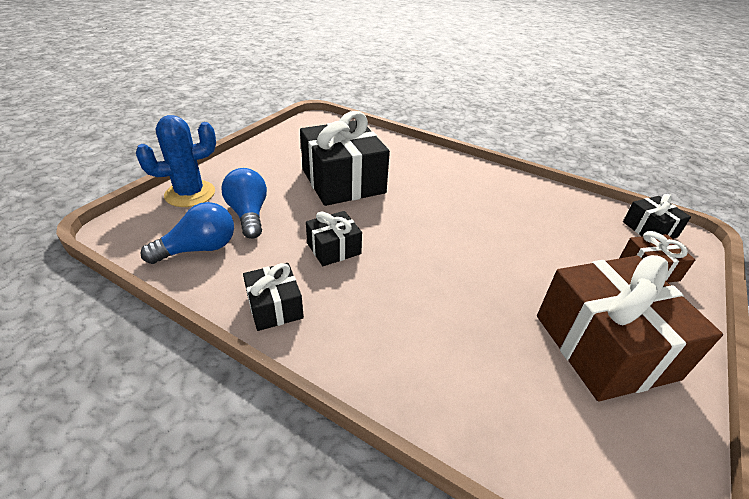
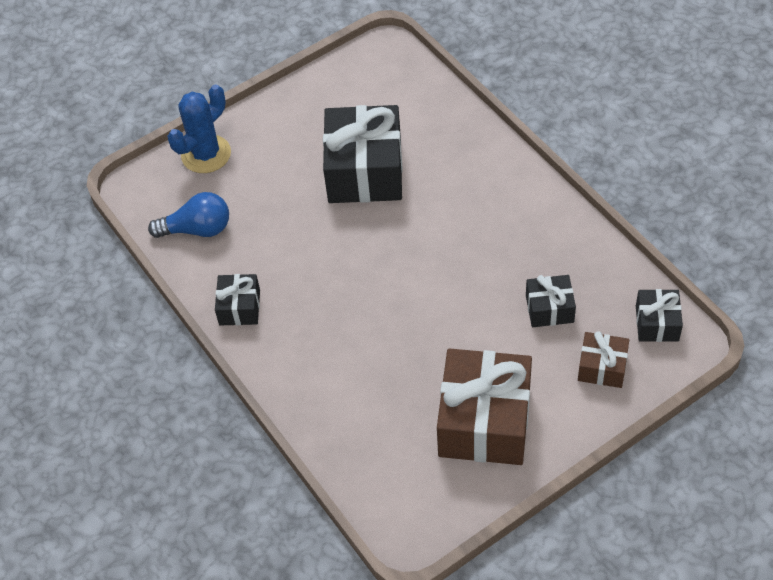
camera: 30 degrees right, 15 degrees up
blue cactus [136,115,216,207] -> blue cactus turned 45 degrees counterclockwise [168,85,231,173]
blue light bulb [221,168,267,239] -> none
black gift [306,211,362,266] -> black gift moved to [526,275,576,327]

